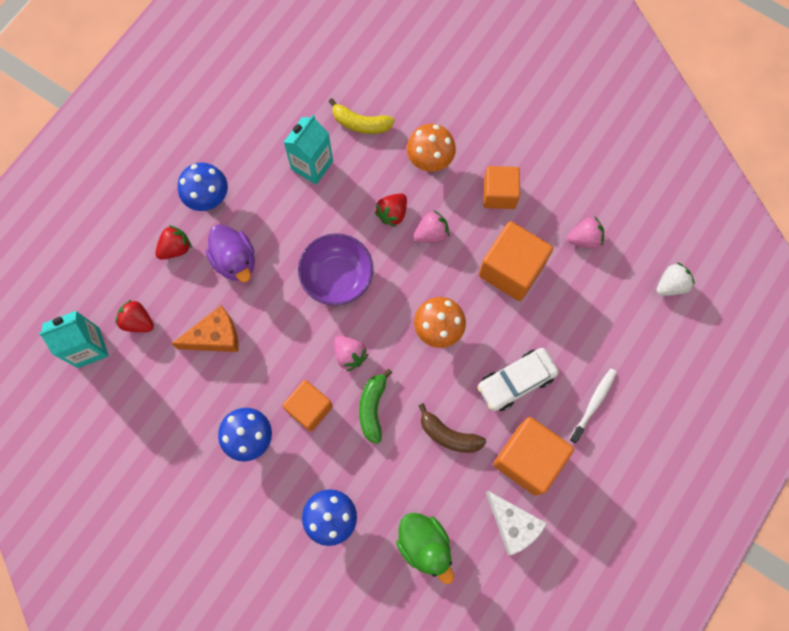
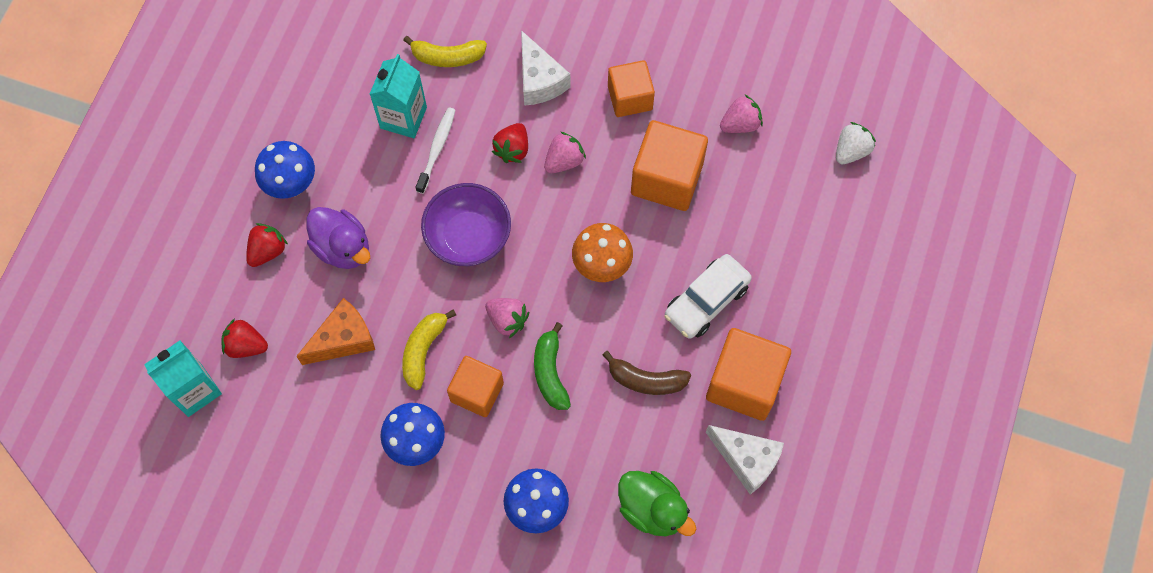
camera: 15 degrees left, 5 degrees down
orange mushroom [407,124,456,172] -> white cheese [521,30,570,106]
white toothbrush [569,368,617,444] -> white toothbrush moved to [416,107,455,194]
none -> yellow banana [402,309,456,390]

